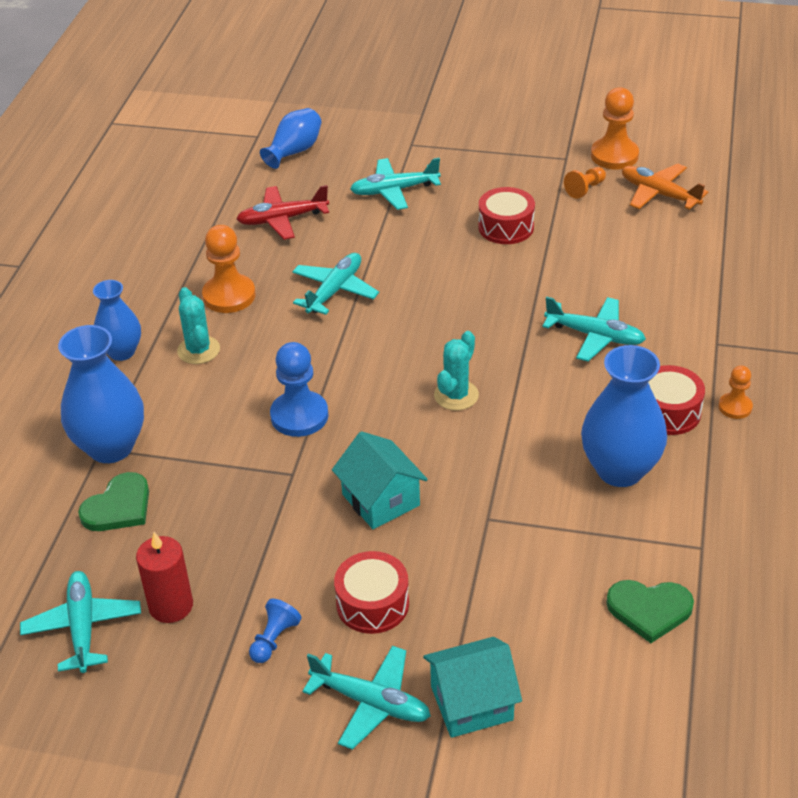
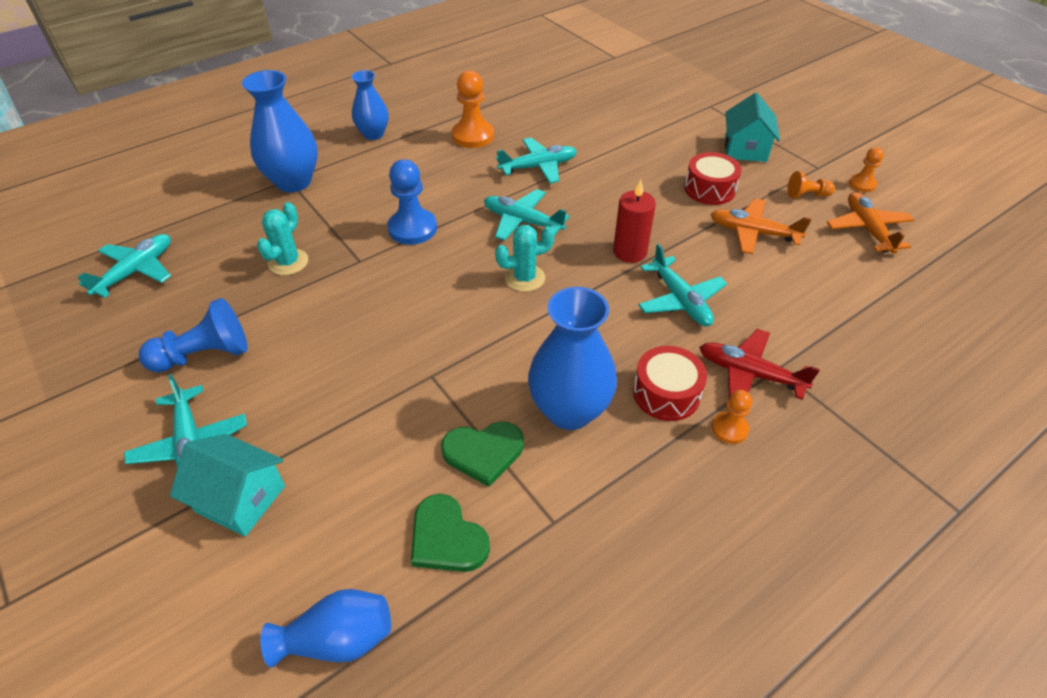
camera: 40 degrees right, 5 degrees up
green heart [78,472,149,531] -> green heart moved to [441,421,524,487]
red candle [136,532,193,623] -> red candle moved to [613,180,656,263]
turquoise cactus [177,287,220,364] -> turquoise cactus moved to [257,202,308,275]
red plane [237,185,329,240] -> red plane moved to [699,329,820,400]
blue pawn [249,599,302,663] -> blue pawn [139,298,248,372], size x1.76
blue vase [260,108,322,169] -> blue vase moved to [260,589,391,667]
turquoise house [332,431,428,529] -> turquoise house moved to [725,93,780,162]
red drum [334,551,409,634] -> none
turquoise plane [350,158,441,210] -> turquoise plane moved to [484,189,570,241]
orange pawn [591,87,639,170] -> orange pawn [849,147,884,192], size x0.57
none -> orange plane [710,198,812,254]

